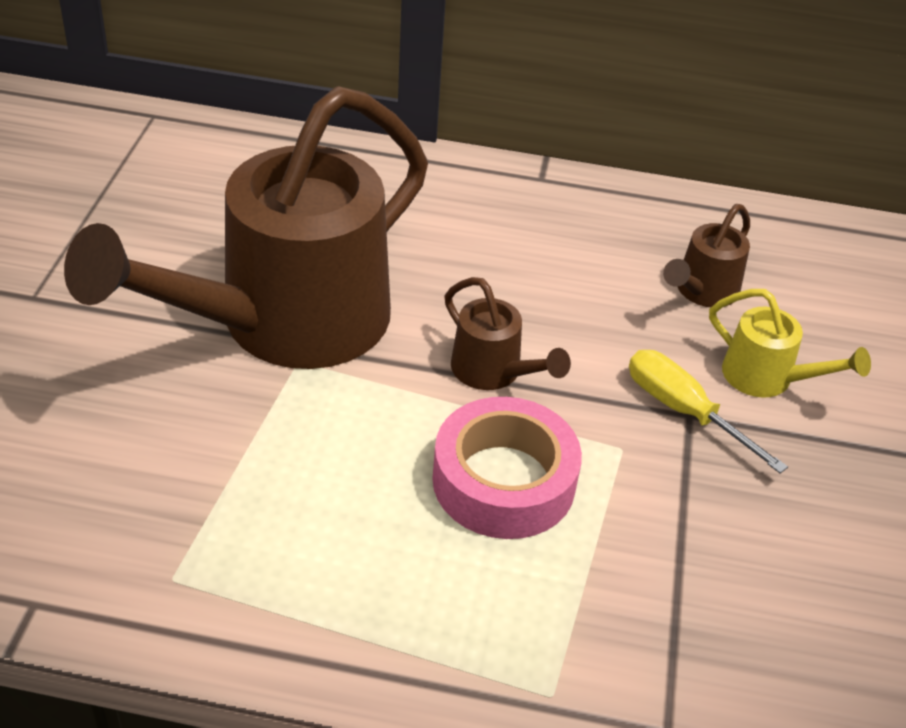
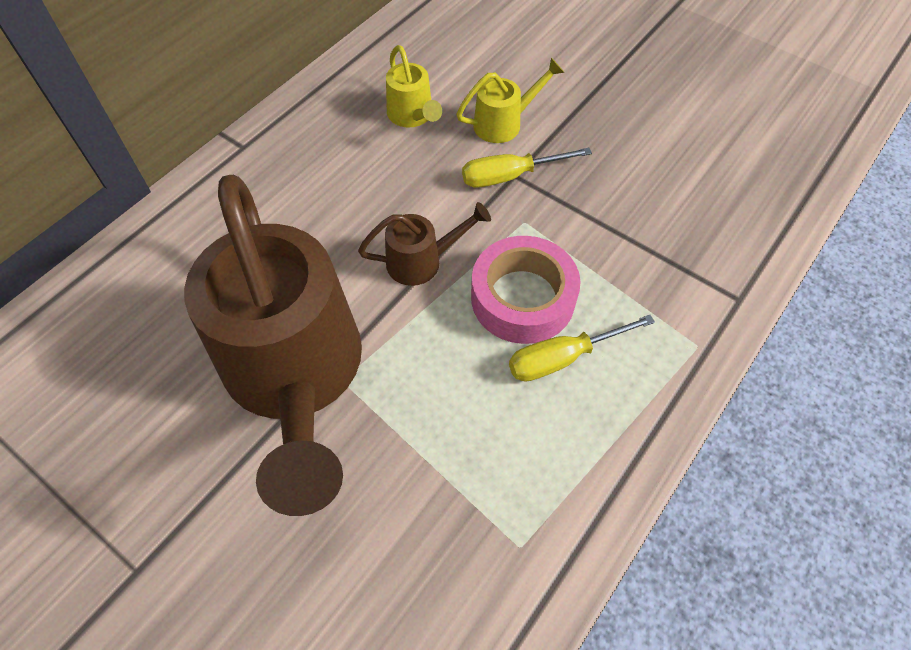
camera: 60 degrees left, 15 degrees up
brown watering can [663,204,750,307] -> yellow watering can [386,45,442,128]
none -> yellow screwdriver [509,315,655,382]

